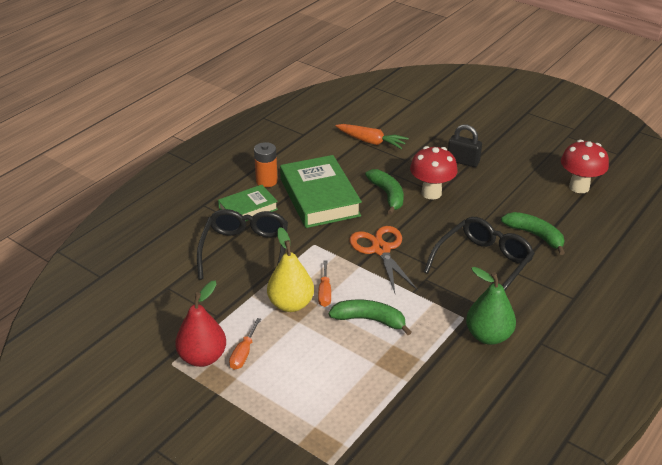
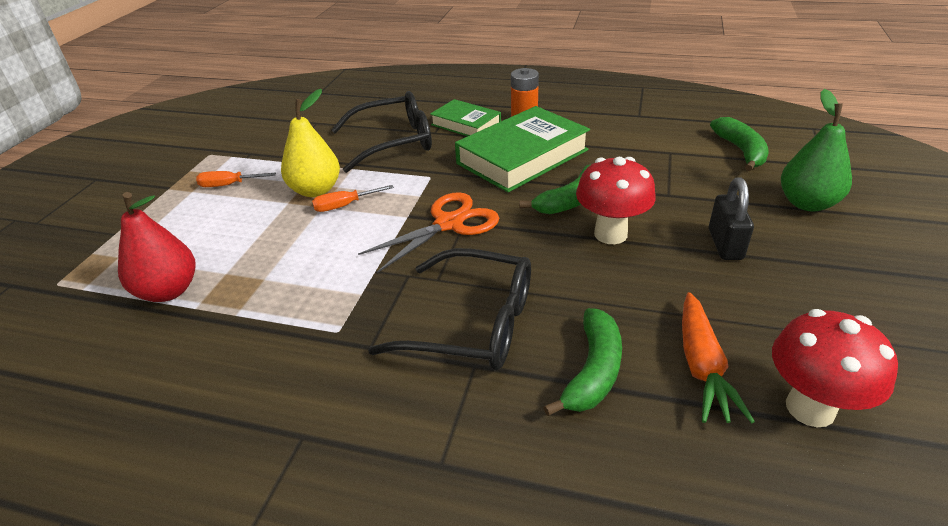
camera: 70 degrees right, 0 degrees up
red pear [175,281,226,367] -> red pear moved to [118,192,195,302]
green banana [329,300,412,335] -> green banana moved to [710,117,768,171]
orange carrot [336,124,409,149] -> orange carrot moved to [682,292,755,423]
green pear [466,267,516,345] -> green pear moved to [781,89,852,212]

